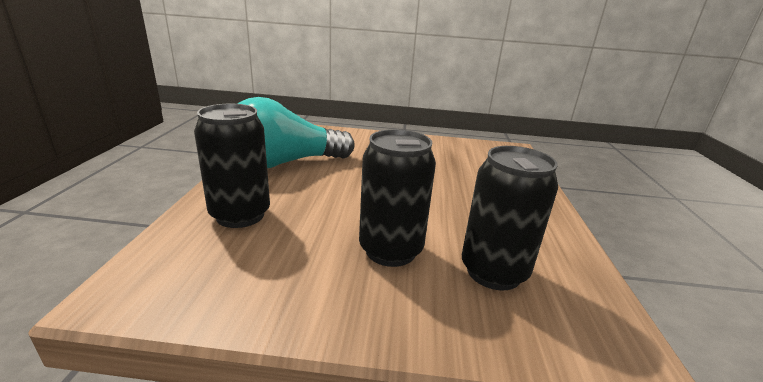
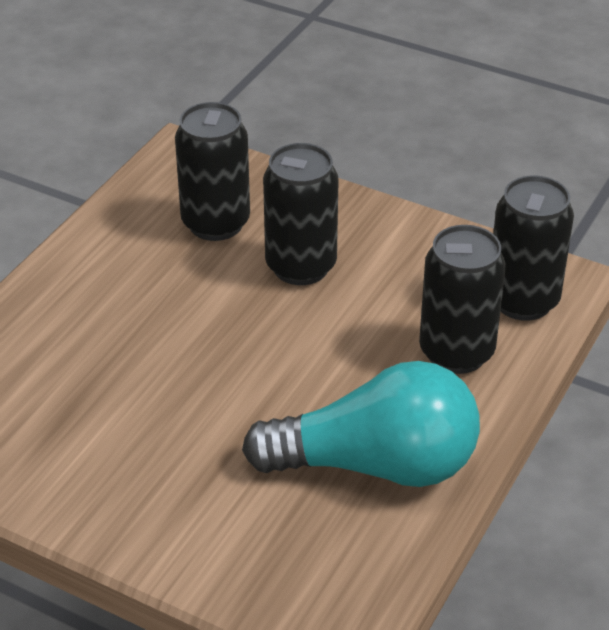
camera: 155 degrees left, 15 degrees up
none -> black can [493,175,574,321]

